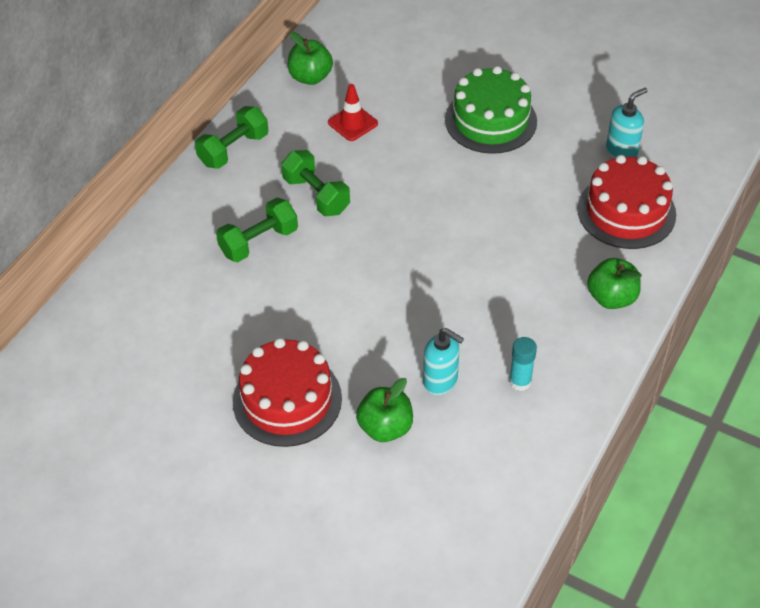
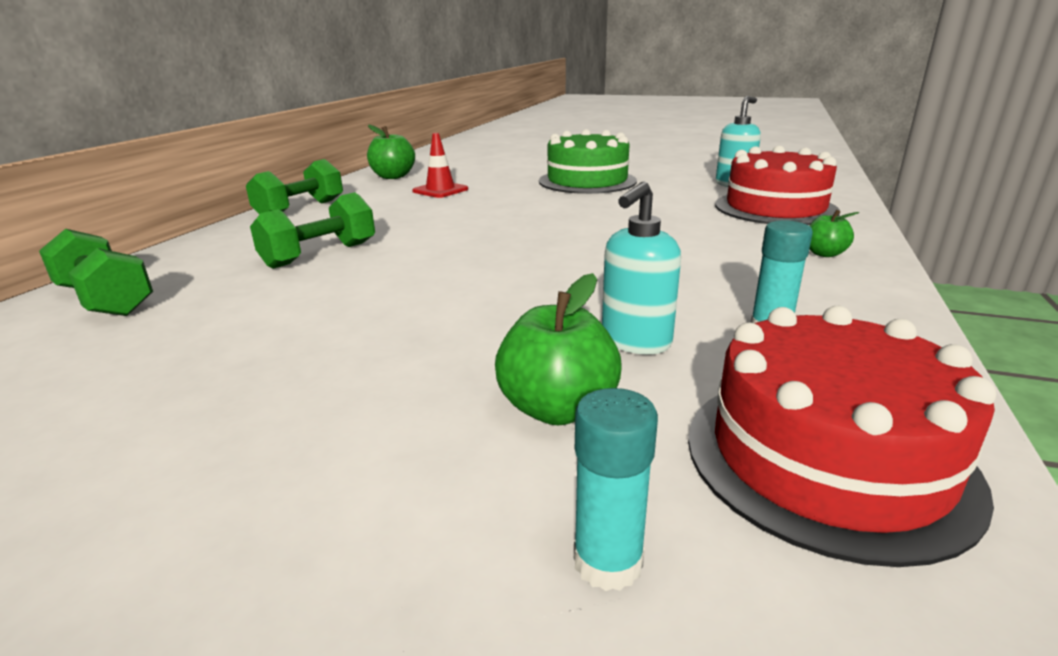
camera: 10 degrees left, 25 degrees down
red cake [233,338,342,447] -> red cake moved to [688,306,996,567]
green dumbbell [281,150,350,216] -> green dumbbell moved to [39,229,153,316]
turquoise soap dispenser [423,328,464,395] -> turquoise soap dispenser turned 105 degrees clockwise [602,181,681,354]
green apple [587,258,642,309] -> green apple [809,210,859,257], size x0.59
none -> turquoise glue stick [574,388,658,591]

